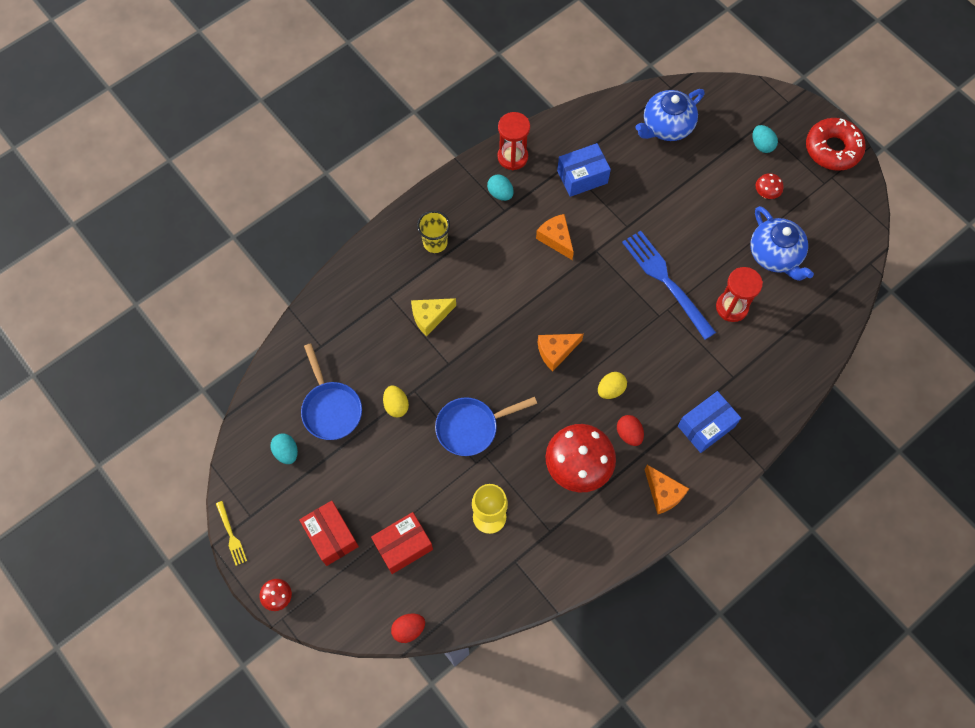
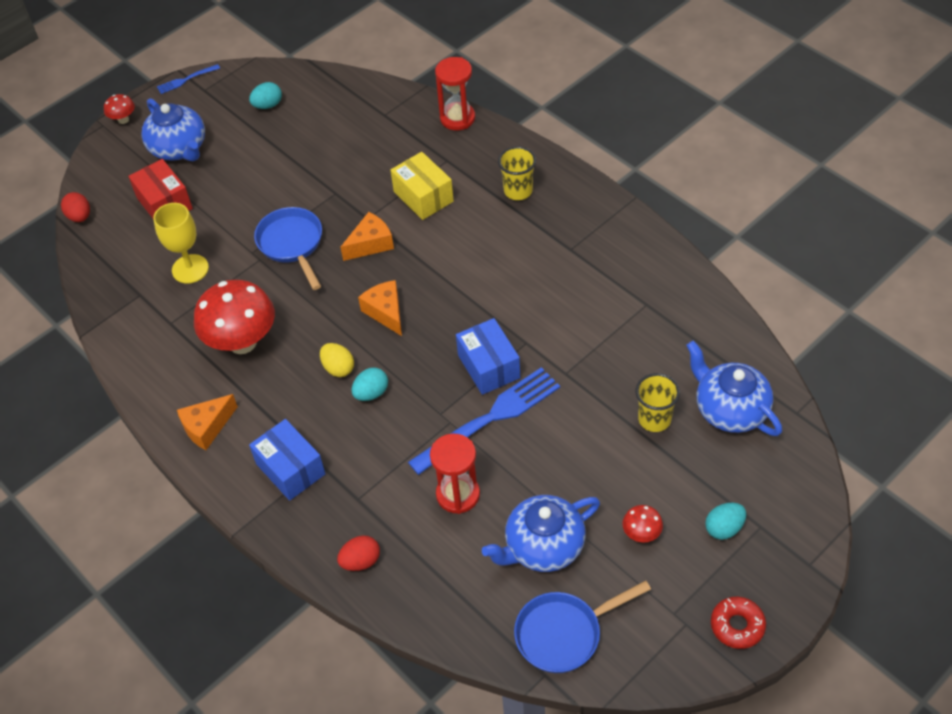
camera: 90 degrees right, 15 degrees down
yellow fork [216,501,247,566] -> blue fork [157,64,220,94]
red box [299,501,359,566] -> blue teapot [141,98,205,162]
blue pan [301,343,362,440] -> blue pan moved to [514,580,651,673]
yellow egg [383,385,409,417] -> none
yellow cheese [411,298,456,336] -> yellow box [390,152,454,220]
turquoise egg [487,174,514,201] -> turquoise egg moved to [351,368,388,401]
red hourglass [497,112,530,170] -> red hourglass moved to [435,57,475,130]
orange cheese [536,214,574,260] -> orange cheese moved to [340,212,394,261]
blue box [557,143,611,197] -> blue box moved to [456,318,520,395]
red egg [617,415,644,446] -> red egg moved to [337,536,380,571]
red donut [806,118,866,171] -> red donut [711,597,766,649], size x0.60
none -> yellow cup [635,373,680,432]

